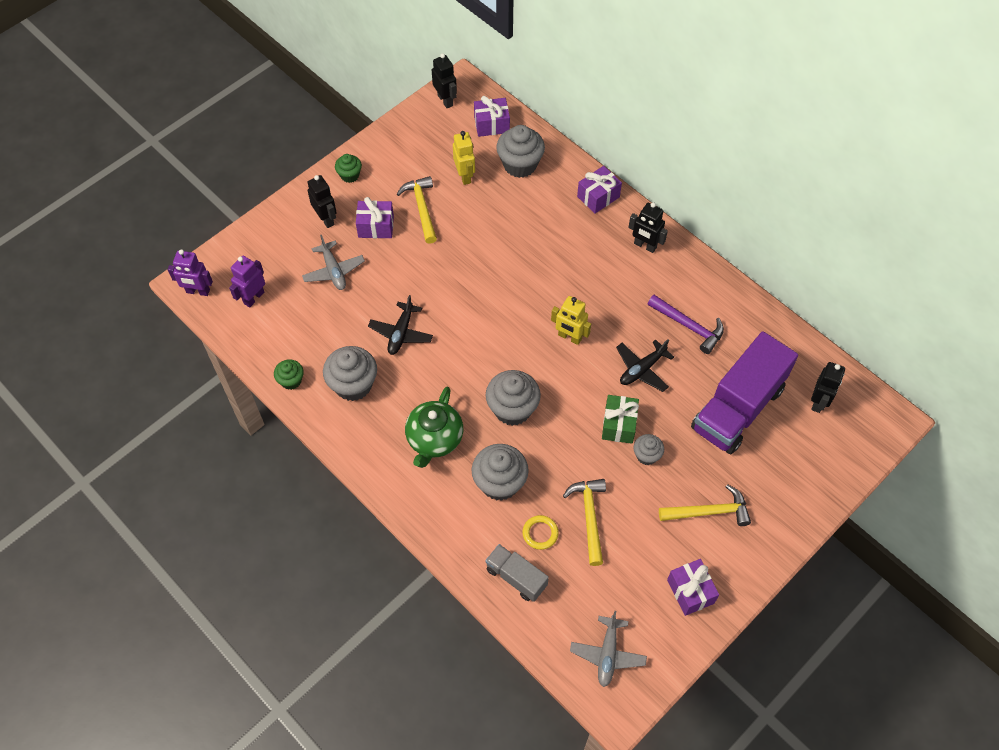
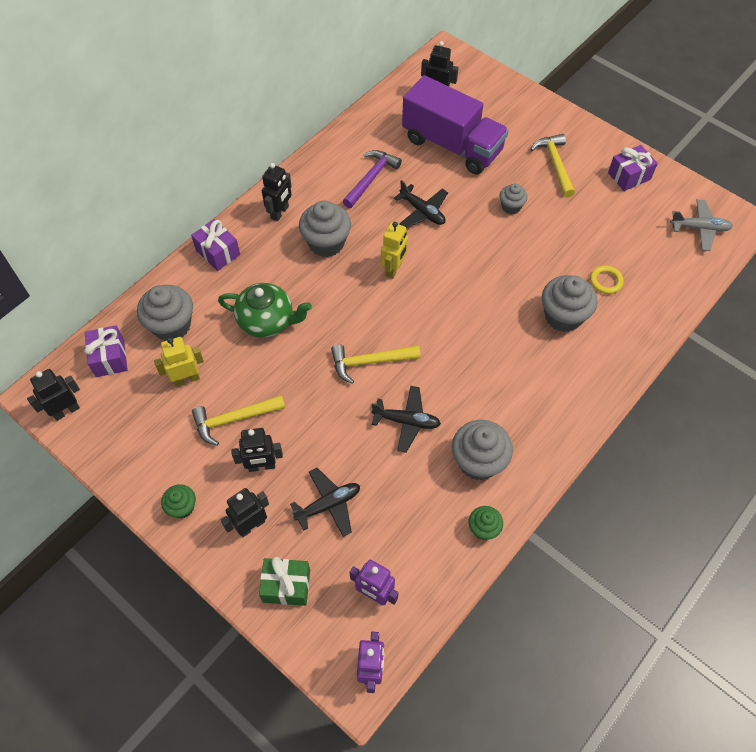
camera: 95 degrees left, 0 degrees up
grey plane [302,235,365,290] -> black plane [290,468,360,537]
purple gift [356,197,394,238] -> black robot [231,428,283,472]
green teapot [405,387,463,468] -> green teapot moved to [218,283,312,338]
grey truck [485,544,549,602] -> none
grey cupcake [486,370,541,426] -> grey cupcake moved to [299,201,351,257]
yellow hammer [563,479,606,566] -> yellow hammer moved to [331,344,420,384]
green gift [602,395,639,444] -> green gift moved to [259,557,310,606]

